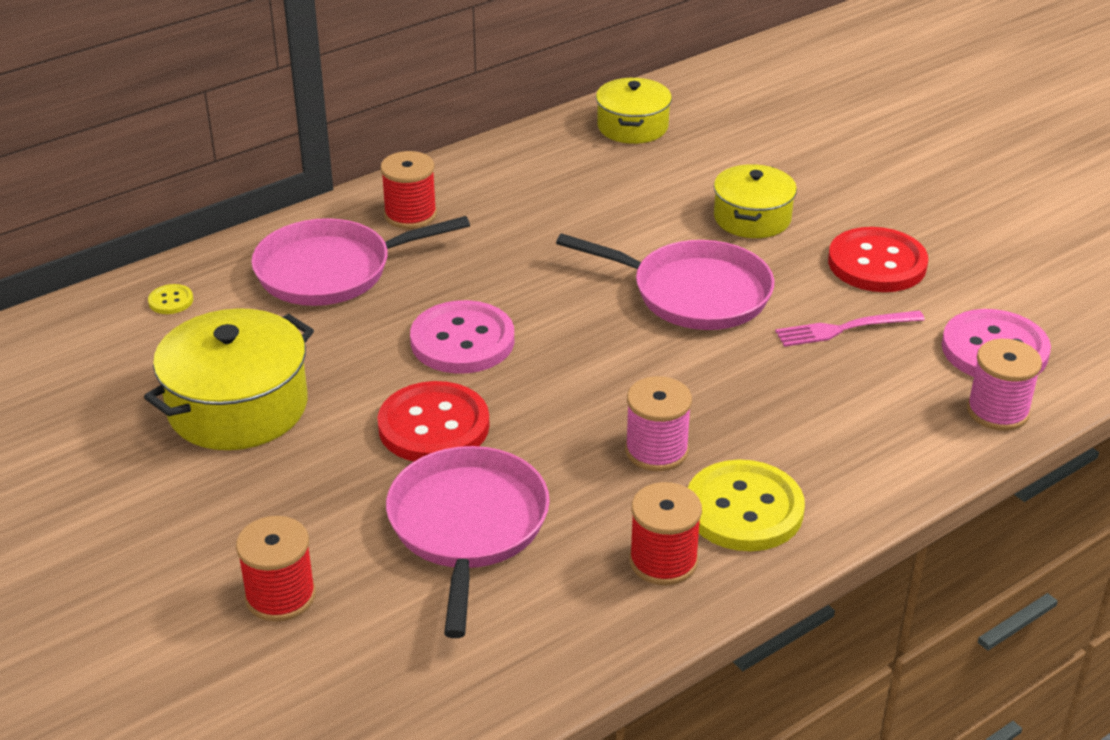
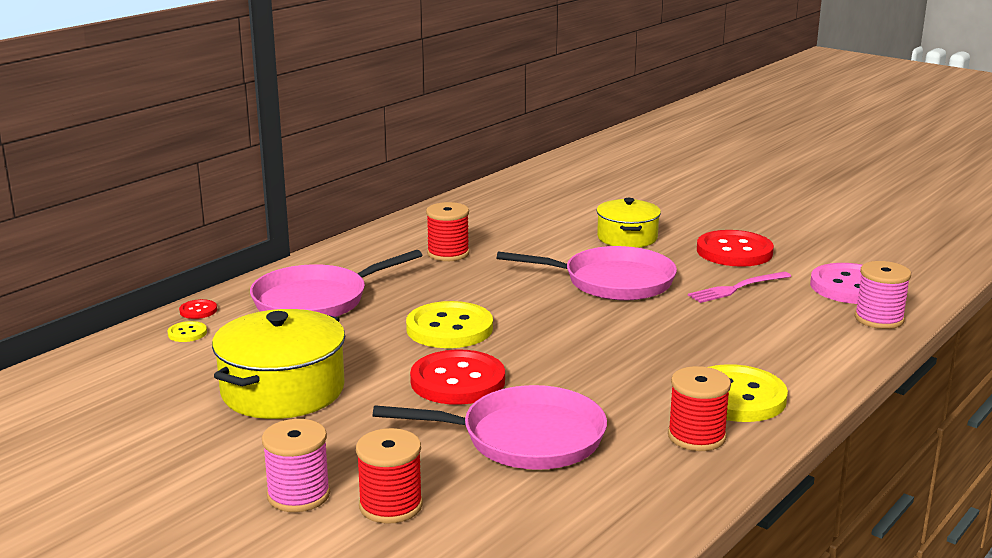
camera: 15 degrees left, 15 degrees down
red spool [380,151,437,229] -> red spool moved to [426,202,470,261]
pink pan [386,446,550,638] -> pink pan turned 105 degrees clockwise [373,385,607,470]
pink button [410,300,514,374] -> yellow button [406,301,493,348]
yellow pot [596,78,672,144] -> none
pink spool [625,376,692,471] -> pink spool moved to [262,419,330,512]
none -> red button [179,299,217,319]

